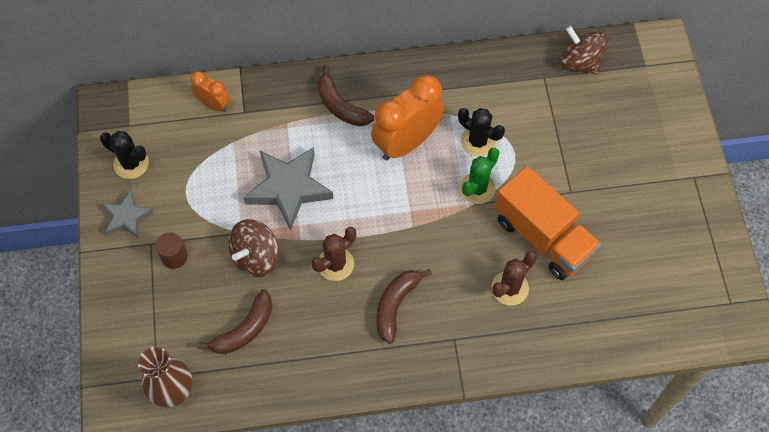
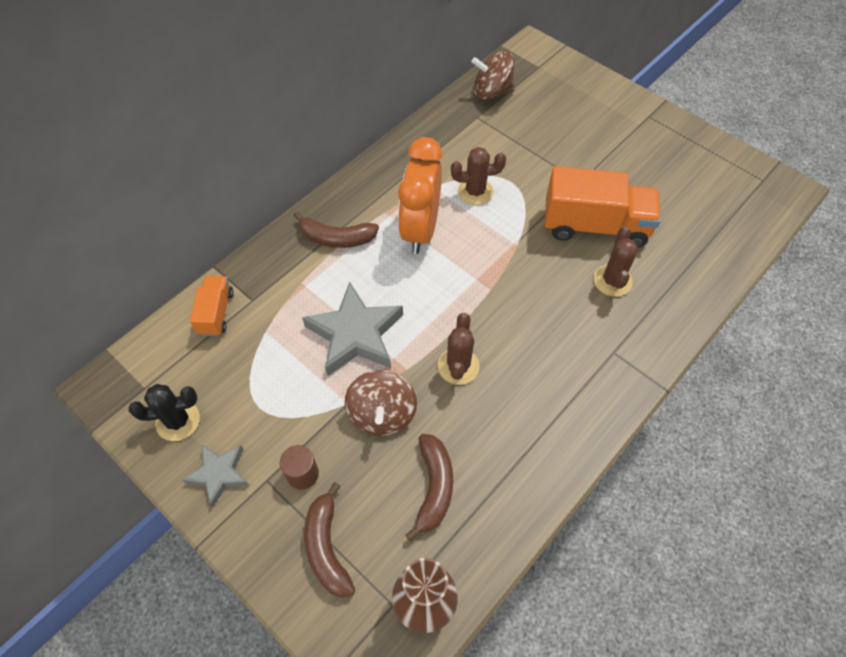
camera: 40 degrees left, 5 degrees down
orange clock [191,71,229,112] -> orange truck [190,276,233,336]
brown banana [376,269,432,344] -> brown banana moved to [304,482,355,597]
black cactus [458,108,505,157] -> brown cactus [451,147,506,205]
green cactus [460,148,500,204] -> none

